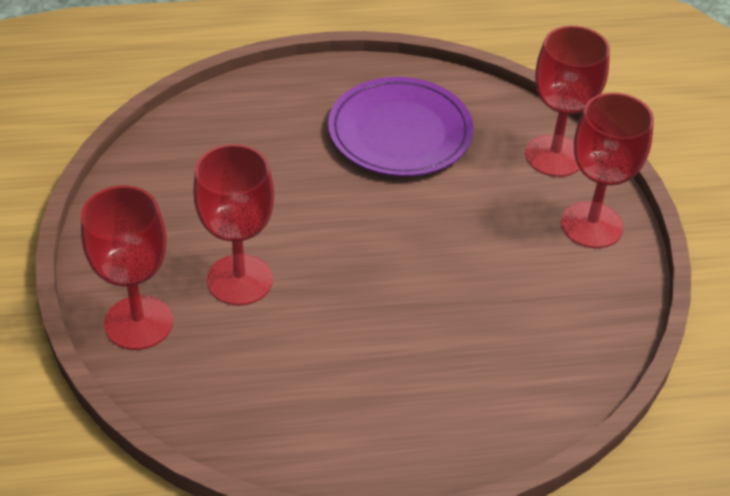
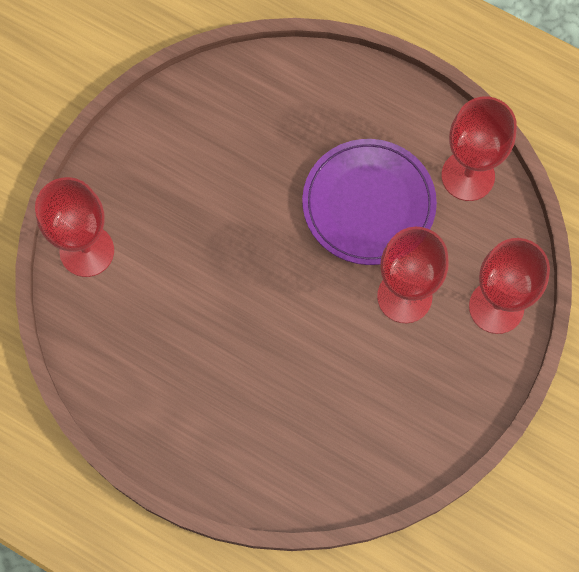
camera: 140 degrees left, 25 degrees up
purple plate [328,77,474,177] -> purple plate moved to [302,139,437,265]
red goblet [561,92,654,249] -> red goblet moved to [441,97,517,201]

